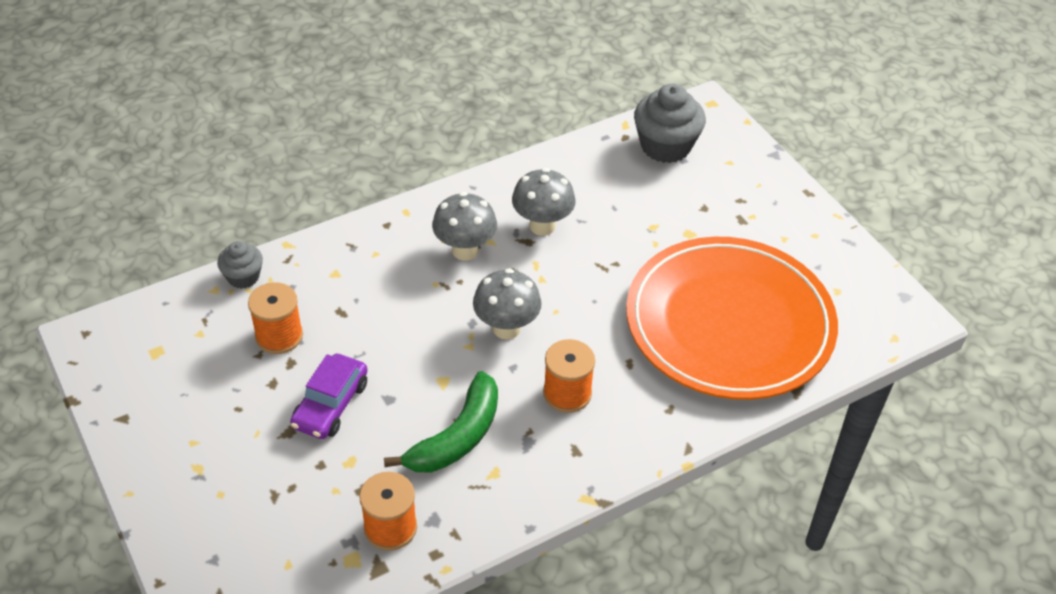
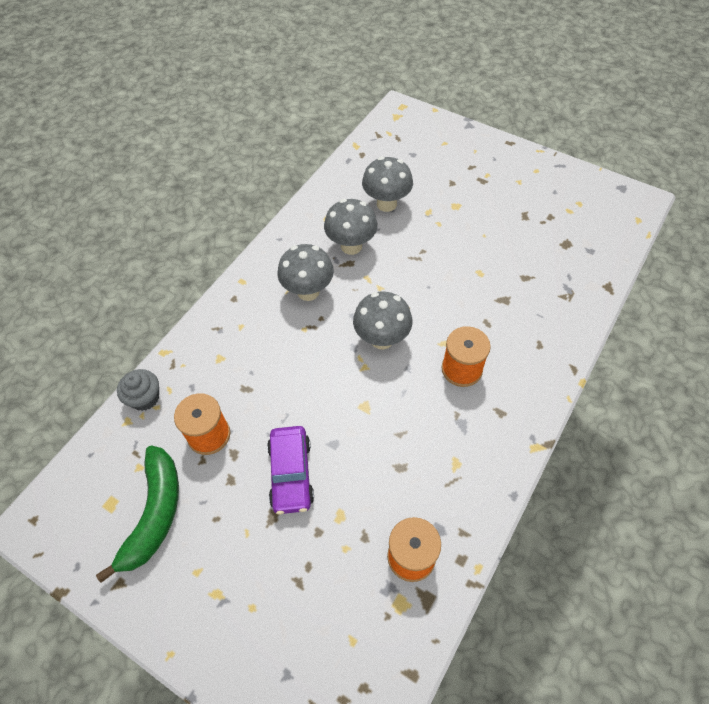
camera: 25 degrees left, 10 degrees up
green banana [384,371,498,473] -> green banana moved to [96,445,179,583]
orange plate [626,237,838,400] -> none
grey cupcake [634,84,706,163] -> none
none -> grey mushroom [362,157,413,212]

